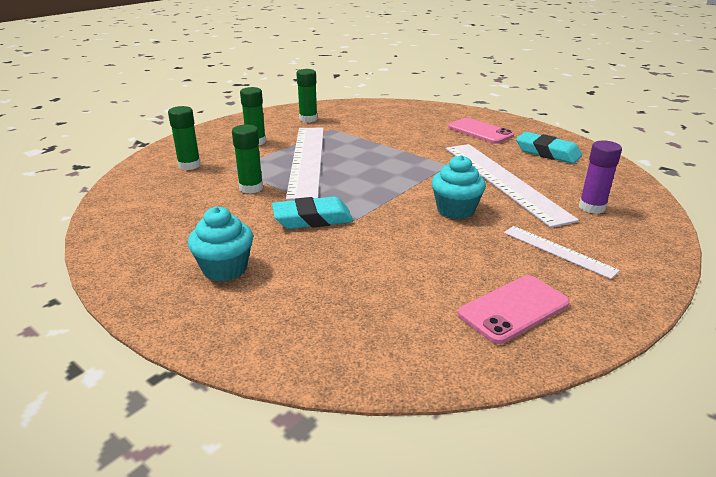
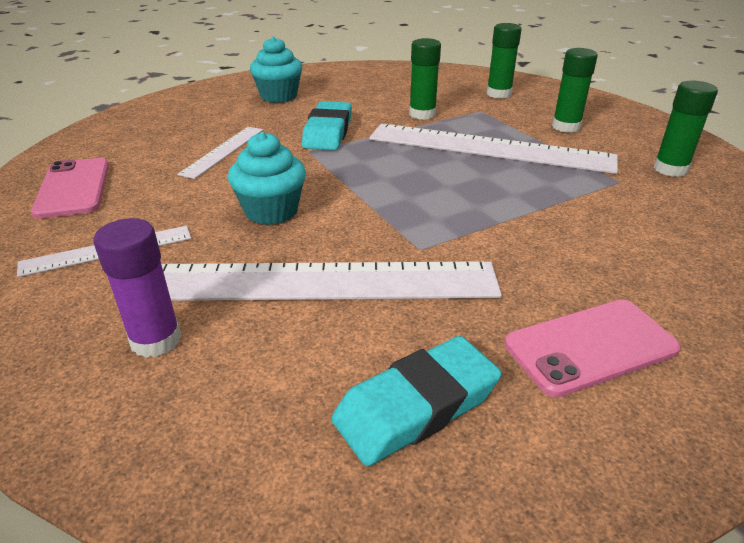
camera: 110 degrees right, 5 degrees up
none -> white ruler [177,127,263,179]

